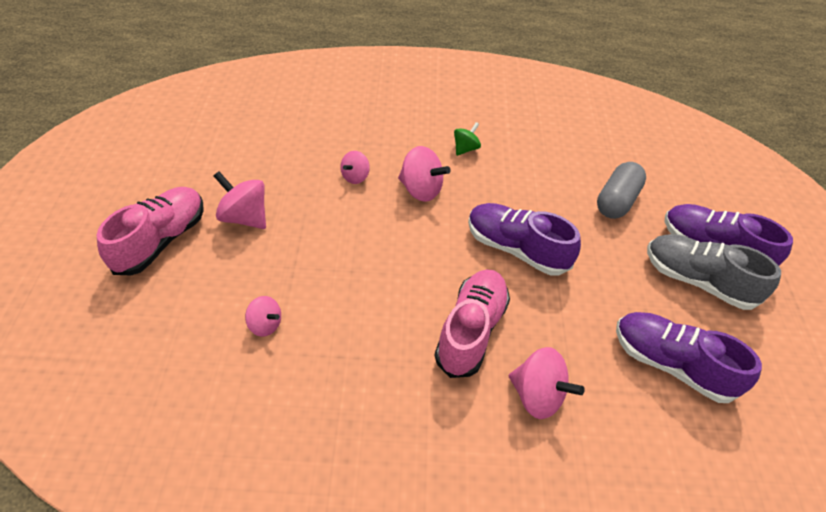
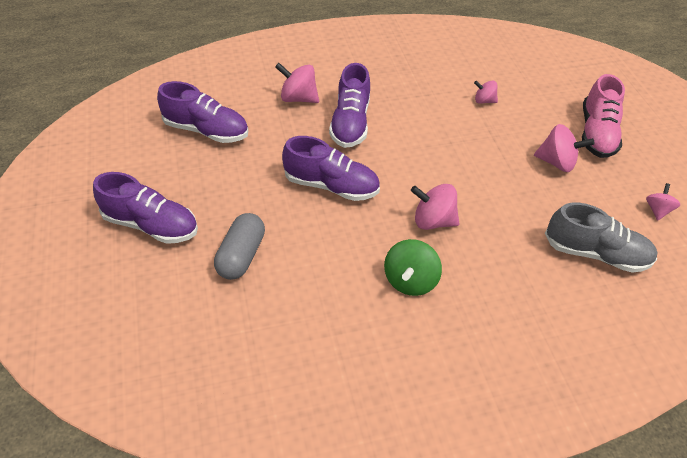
camera: 165 degrees right, 0 degrees up
pink spinning top [340,151,370,184] -> pink spinning top moved to [646,183,680,221]
pink shoe [434,269,510,378] -> purple shoe [329,63,370,148]
green spinning top [454,122,481,156] -> green spinning top [384,239,442,296], size x1.64
grey shoe [647,234,781,310] -> grey shoe moved to [545,203,658,273]

